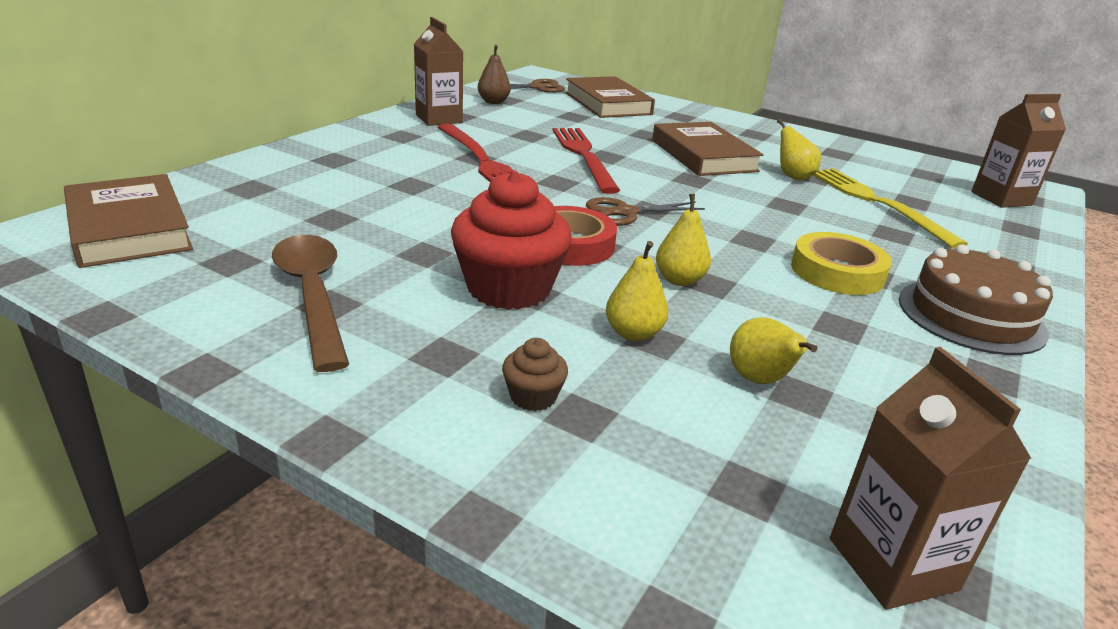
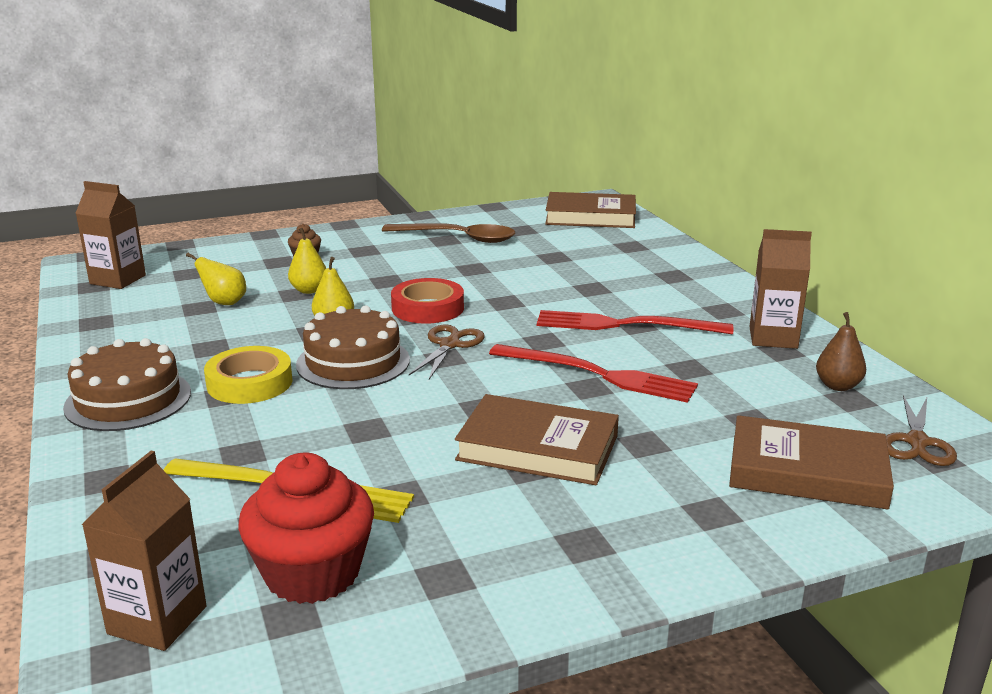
camera: 130 degrees right, 5 degrees down
red cupcake [451,170,572,310] -> red cupcake moved to [238,453,374,604]
yellow pear [777,119,821,180] -> none
none -> brown cake [296,305,410,389]

